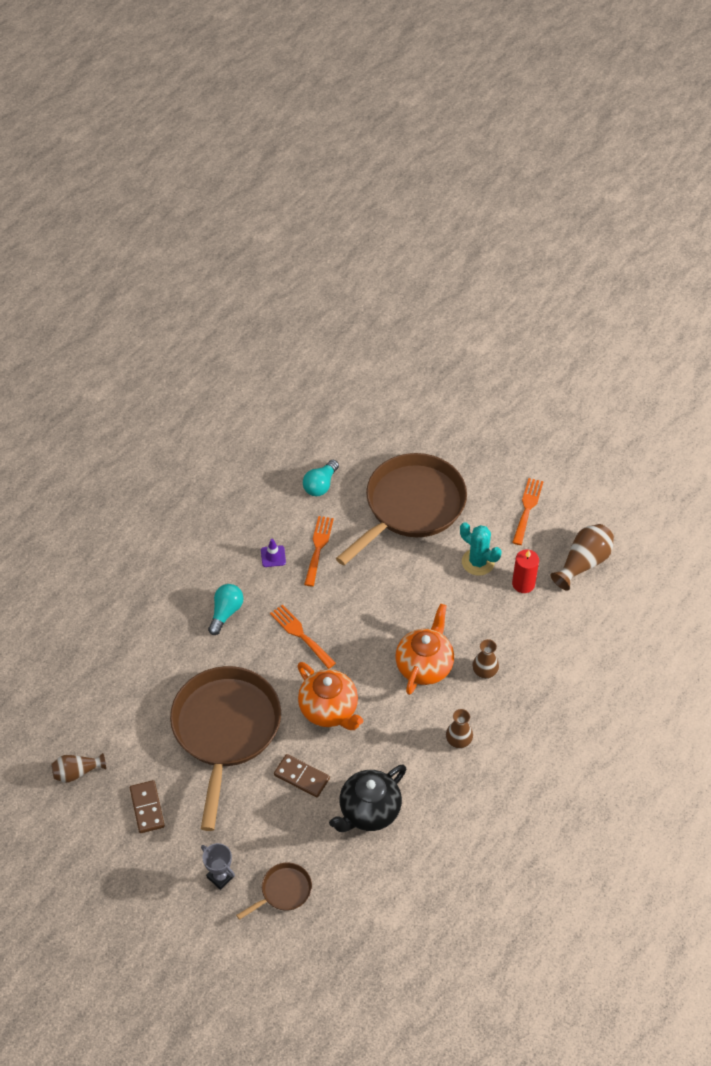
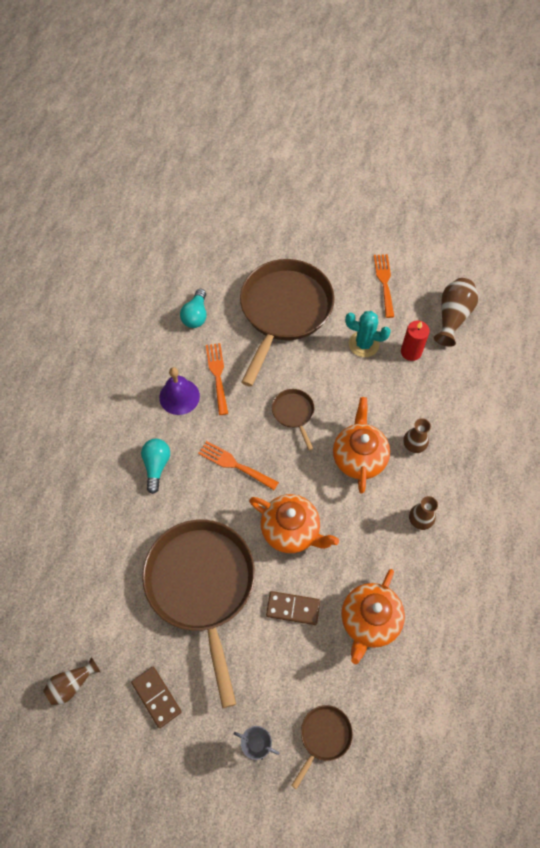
camera: 20 degrees left, 10 degrees up
purple traffic cone [261,539,286,567] -> purple bell [159,367,200,415]
black teapot [329,765,406,832] -> orange teapot [342,569,405,664]
none -> brown pan [272,389,314,450]

